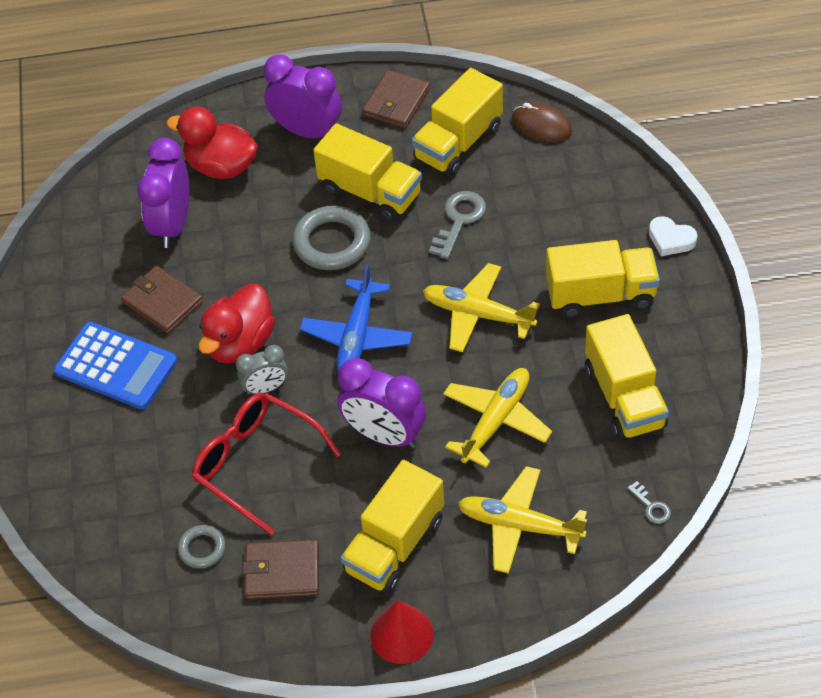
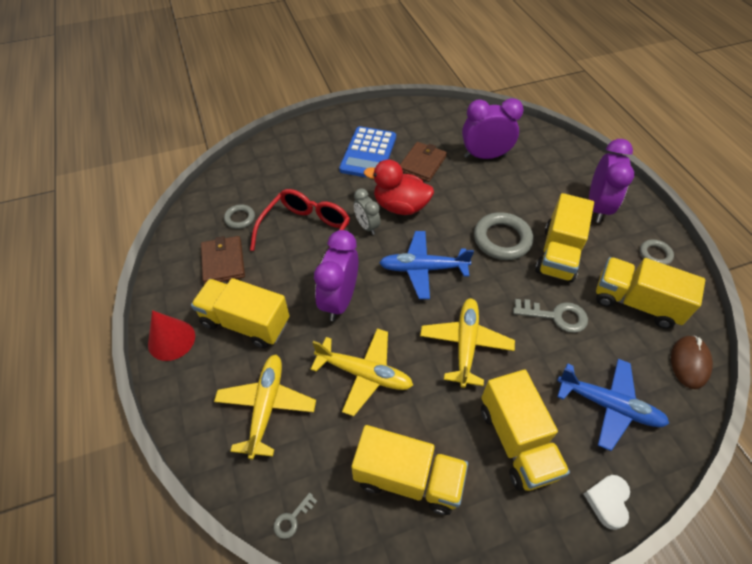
camera: 75 degrees right, 0 degrees up
red duck [167,107,258,179] -> none
brown wallet [362,70,430,129] -> grey ring [640,240,674,265]
yellow truck [585,314,669,440] -> yellow truck turned 135 degrees counterclockwise [352,425,468,515]
none -> blue plane [557,359,669,451]

